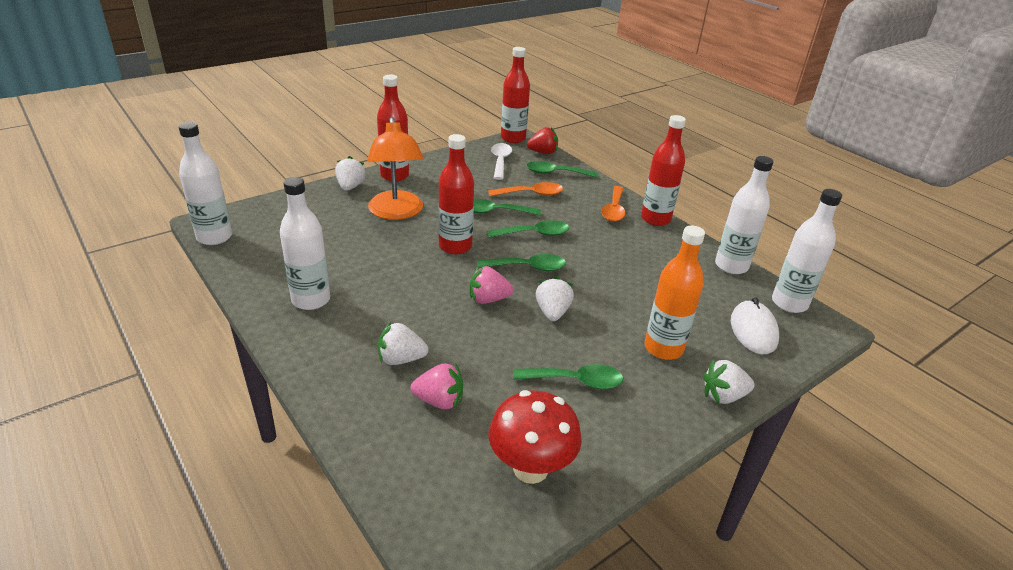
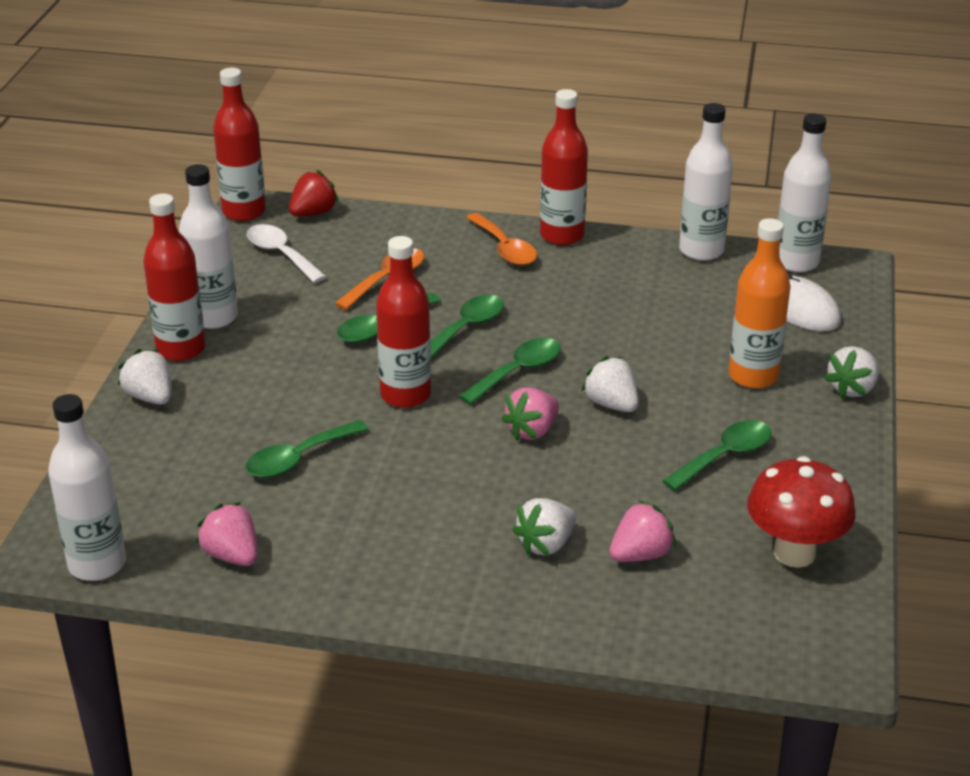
camera: 40 degrees left, 0 degrees up
white bottle [280,177,330,310] -> white bottle moved to [179,164,238,329]
orange lamp [367,117,424,220] -> none
green spoon [526,161,597,178] -> green spoon moved to [246,420,369,478]
none -> pink strawberry [196,502,258,566]

